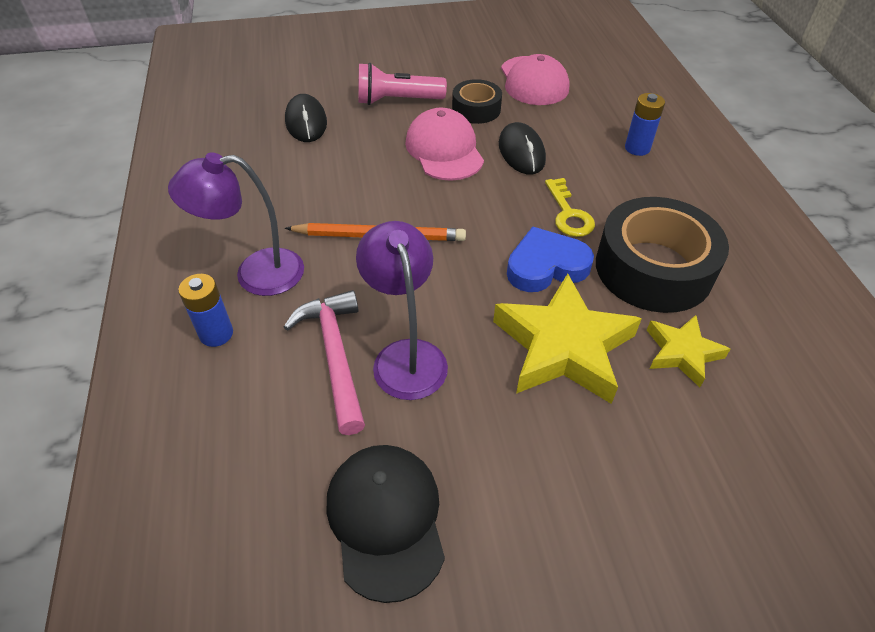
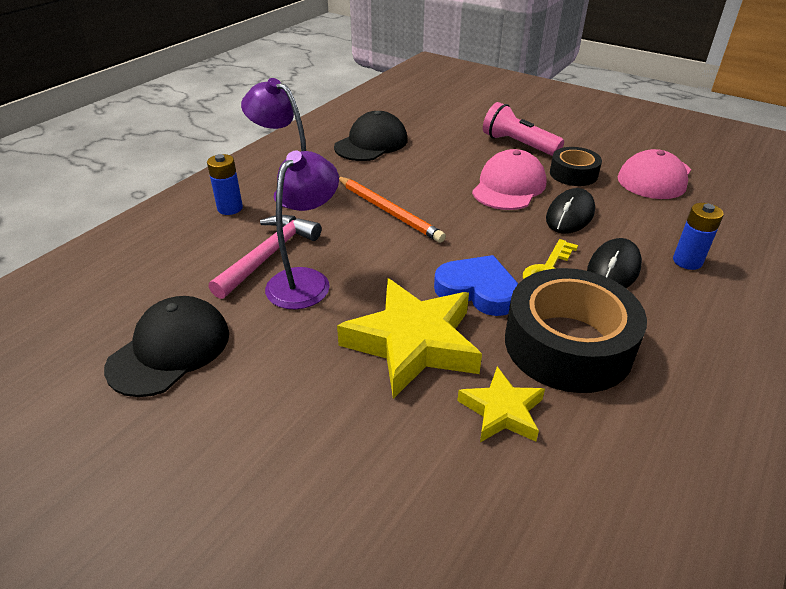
camera: 45 degrees right, 10 degrees down
black mouse [285,94,327,142] -> black mouse moved to [587,238,642,288]
none -> black cap [334,111,407,161]

